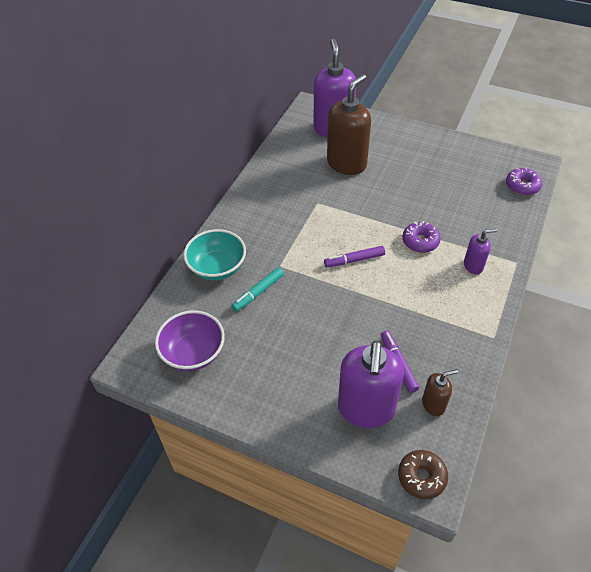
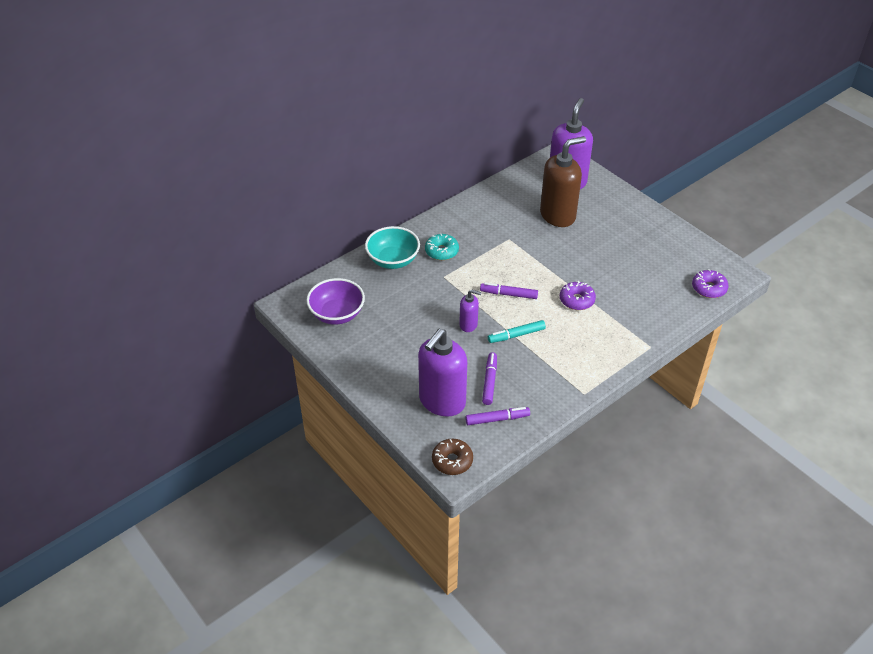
camera: 25 degrees right, 5 degrees down
turquoise marker [232,268,284,312] -> turquoise marker moved to [488,320,546,343]
brown soap dispenser [422,369,458,416] -> purple marker [465,407,530,425]
purple soap dispenser [464,229,497,274] -> purple soap dispenser moved to [459,289,482,332]
none -> turquoise donut [425,234,459,260]

